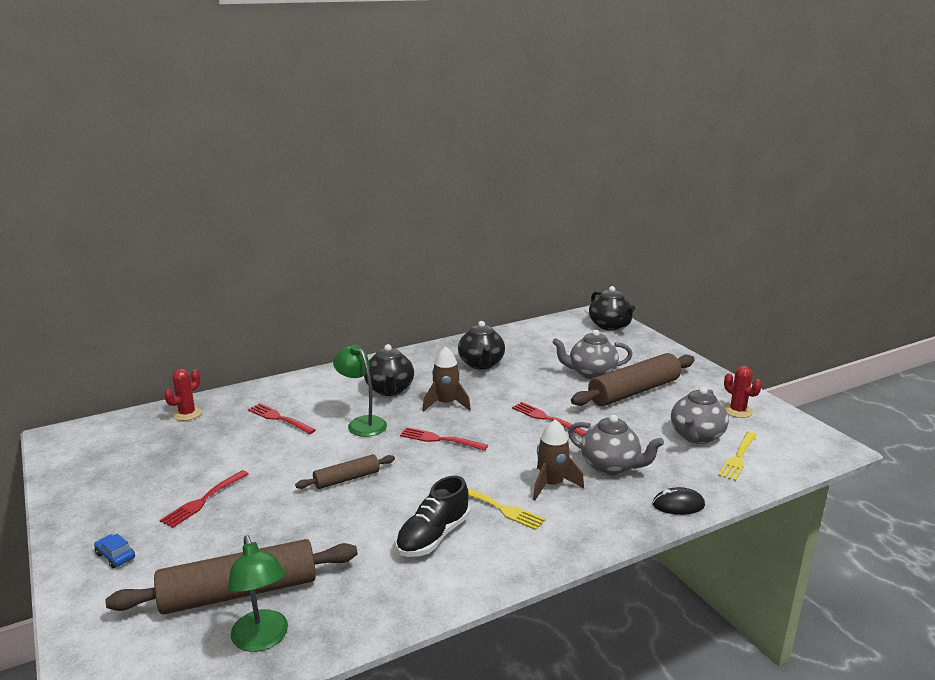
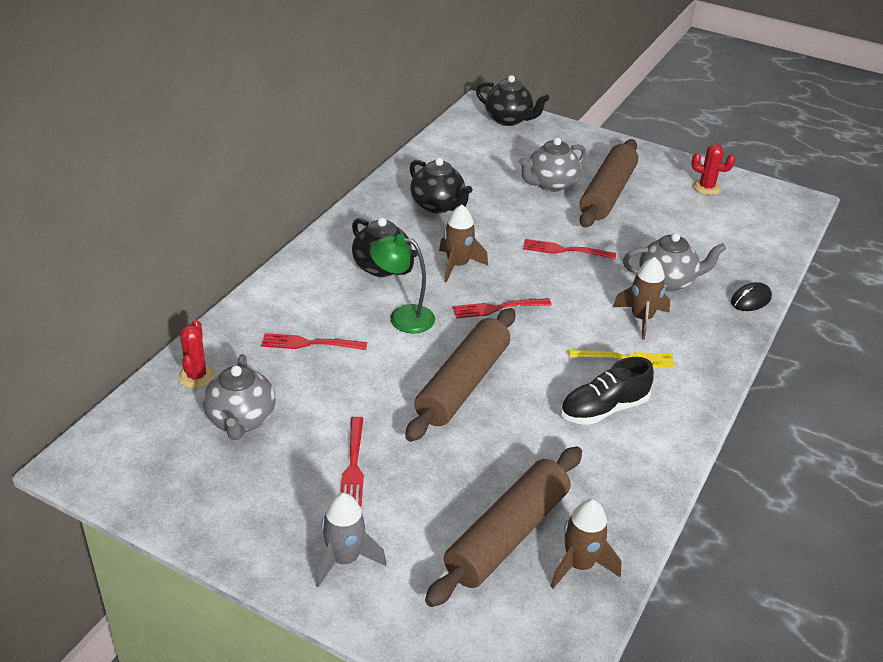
camera: 35 degrees left, 15 degrees up
blue car [94,534,135,568] -> grey rocket [316,493,386,587]
green lamp [228,535,288,652] -> brown rocket [551,499,621,588]
brown rolling pin [295,454,395,489] -> brown rolling pin [405,308,515,442], size x1.89
black shoe [396,476,470,557] -> black shoe turned 60 degrees clockwise [560,357,654,425]
grey teapot [671,387,729,444] -> grey teapot moved to [203,354,275,440]
yellow fork [718,432,757,481] -> none

